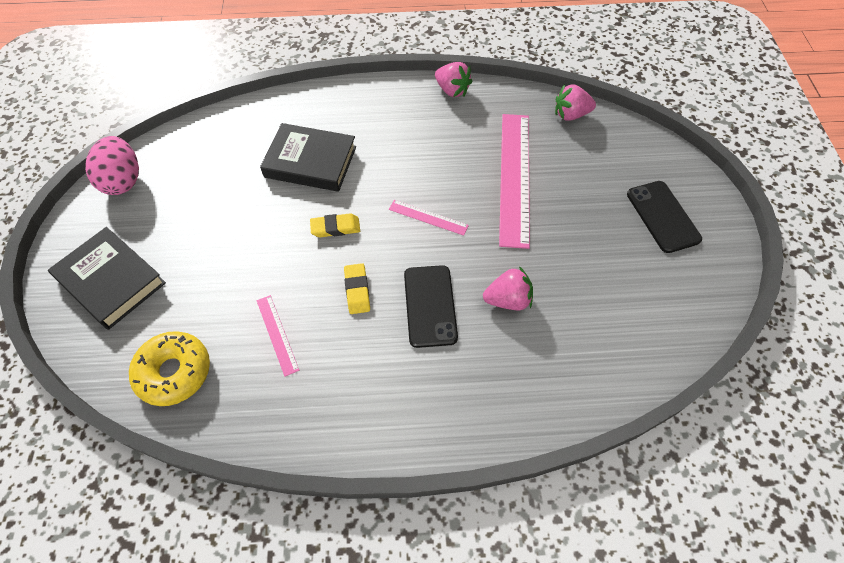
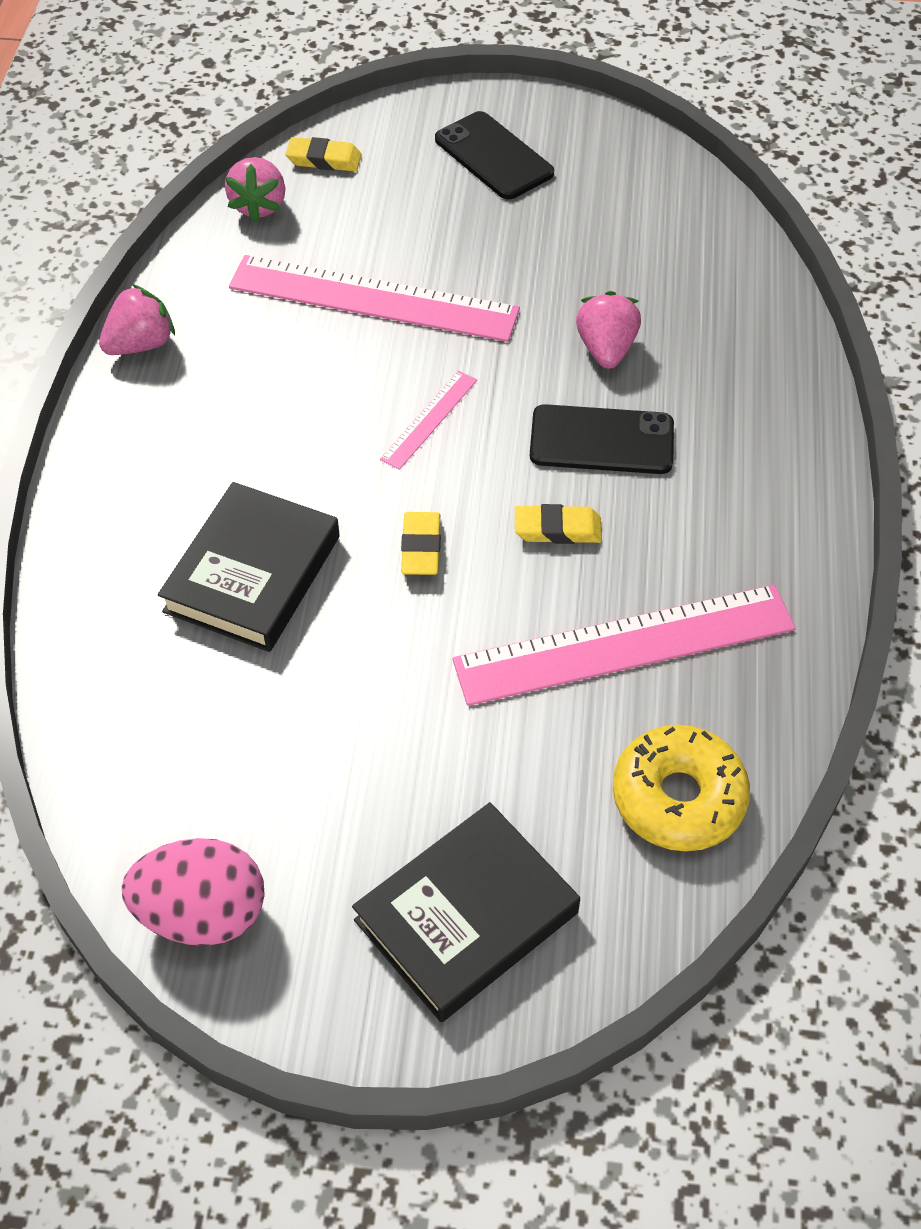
camera: 80 degrees left, 5 degrees down
pink ruler [257,295,299,377] -> pink ruler [453,585,796,706], size x2.18
black phone [627,181,702,253] -> black phone turned 60 degrees clockwise [435,111,554,199]
none -> yellow eraser [285,137,362,171]

